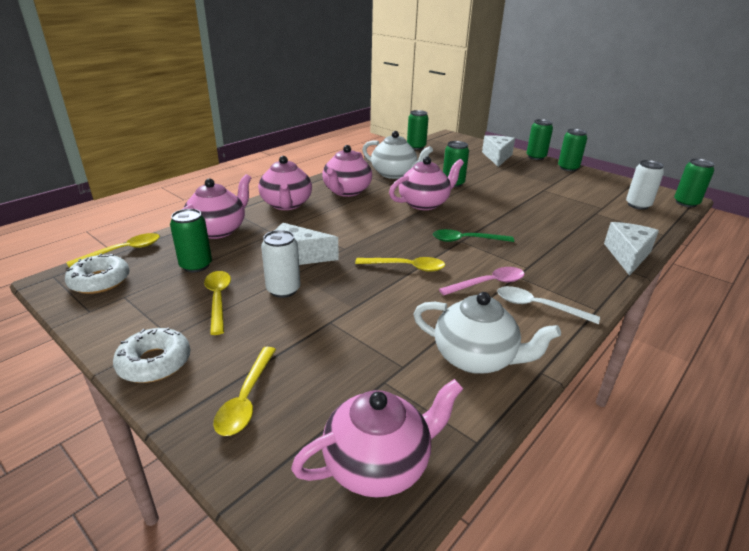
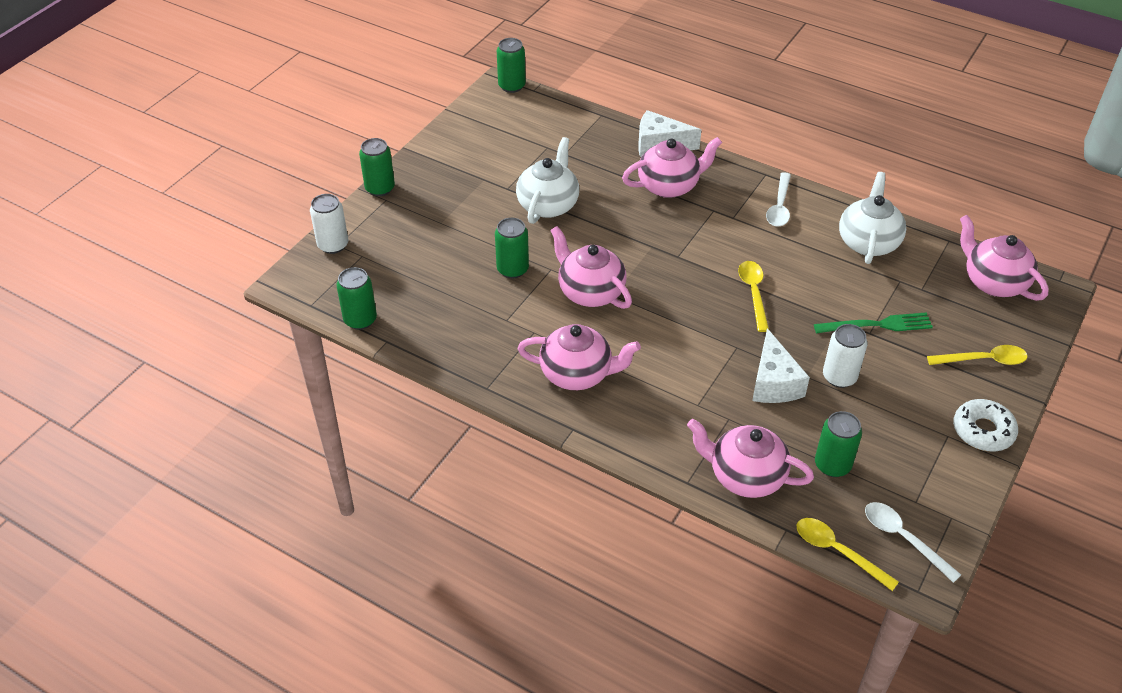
camera: 100 degrees left, 15 degrees up
white donut [65,253,130,294] -> white spoon [865,502,961,583]
yellow spoon [204,271,231,335] -> none
pink teapot [258,156,312,210] -> pink teapot moved to [622,137,722,198]
white teapot [362,131,433,179] -> white teapot moved to [516,137,579,224]
green spoon [433,229,514,242] -> none
pink spoon [439,267,524,295] -> none
white cheese [482,135,515,167] -> none
green can [558,129,587,171] -> none
white can [626,160,664,210] -> white can moved to [310,194,348,254]
none -> green fork [814,312,933,333]

